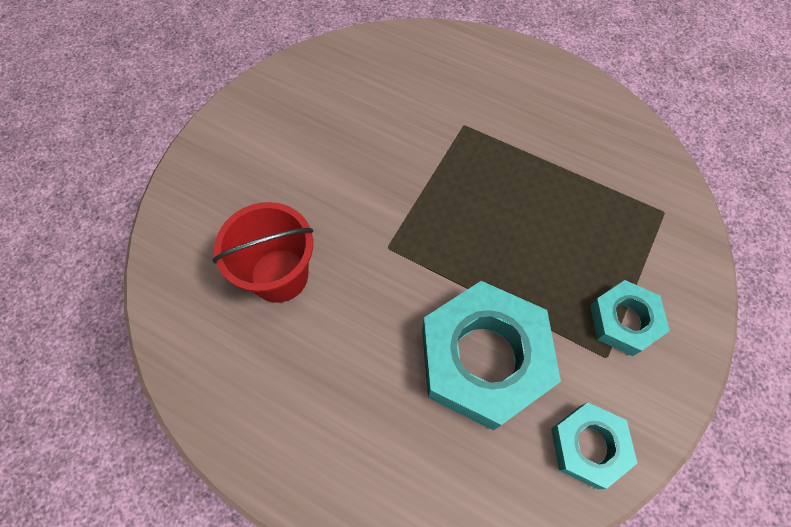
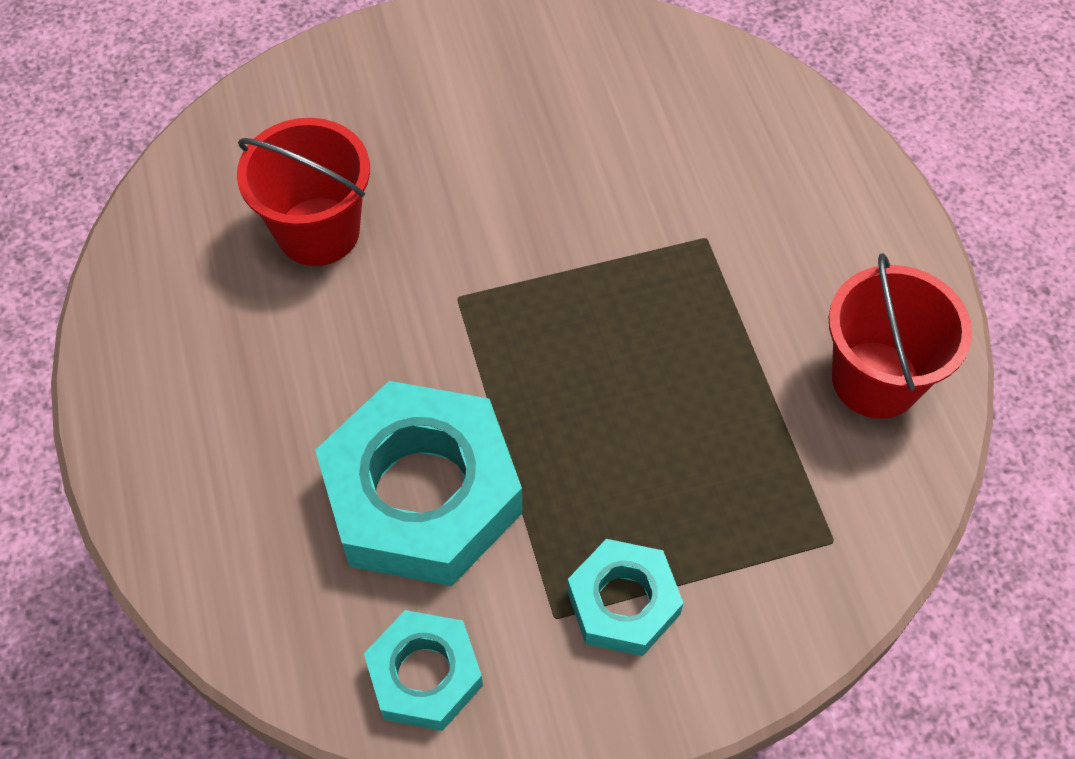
camera: 45 degrees right, 5 degrees down
none -> red bucket [829,253,972,419]

